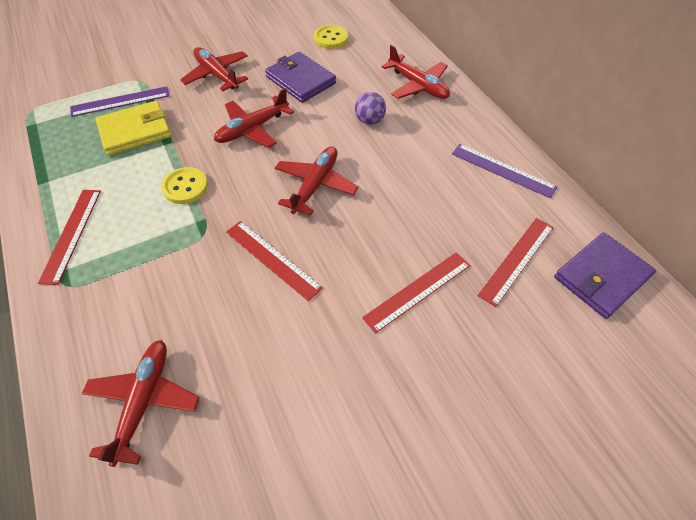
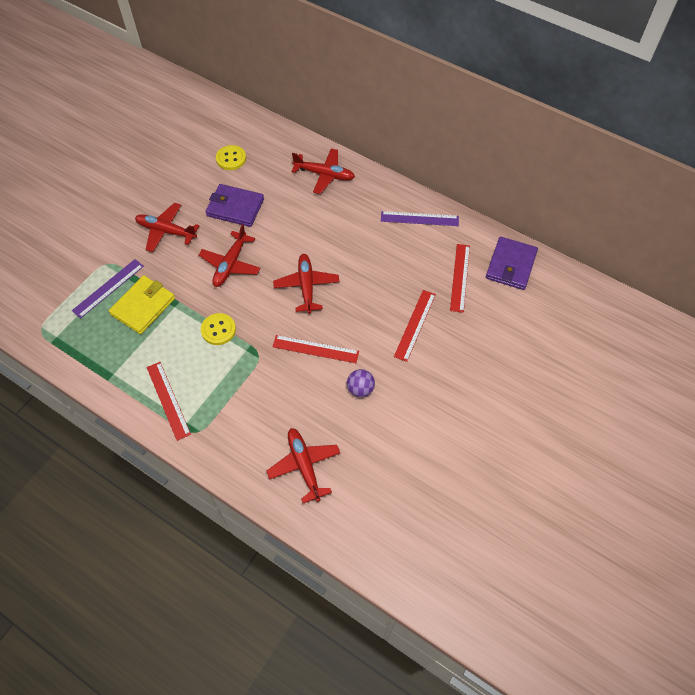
camera: 30 degrees left, 5 degrees up
purple ball [355,92,386,125] -> purple ball moved to [347,369,375,397]

